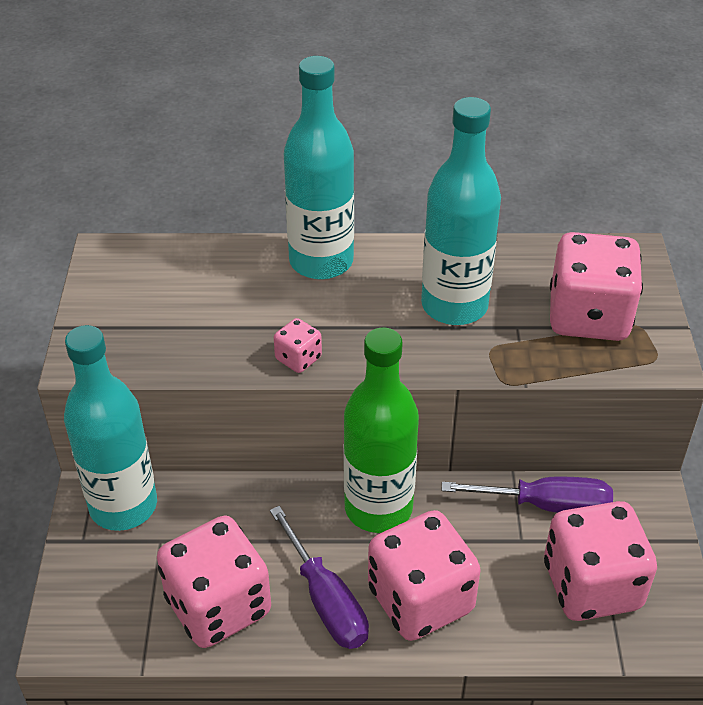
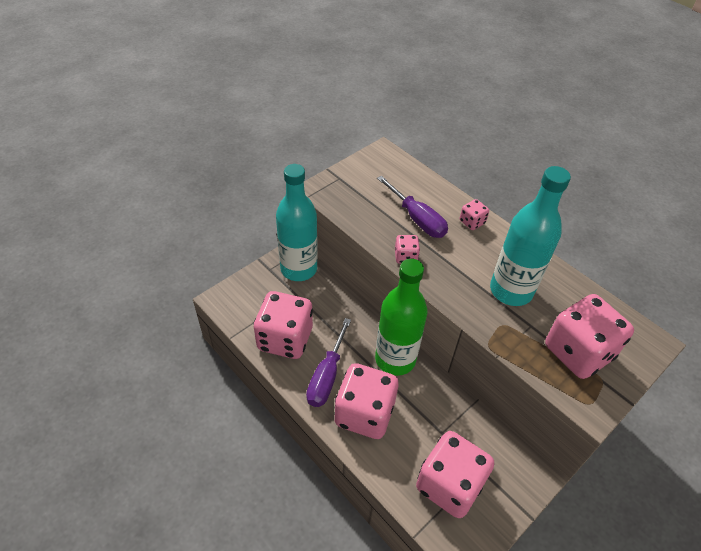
camera: 45 degrees right, 5 degrees up
turquoise bottle [284,56,354,280] -> pink dice [460,199,489,230]
purple screwdriver [441,476,613,513] -> purple screwdriver moved to [377,176,448,238]

